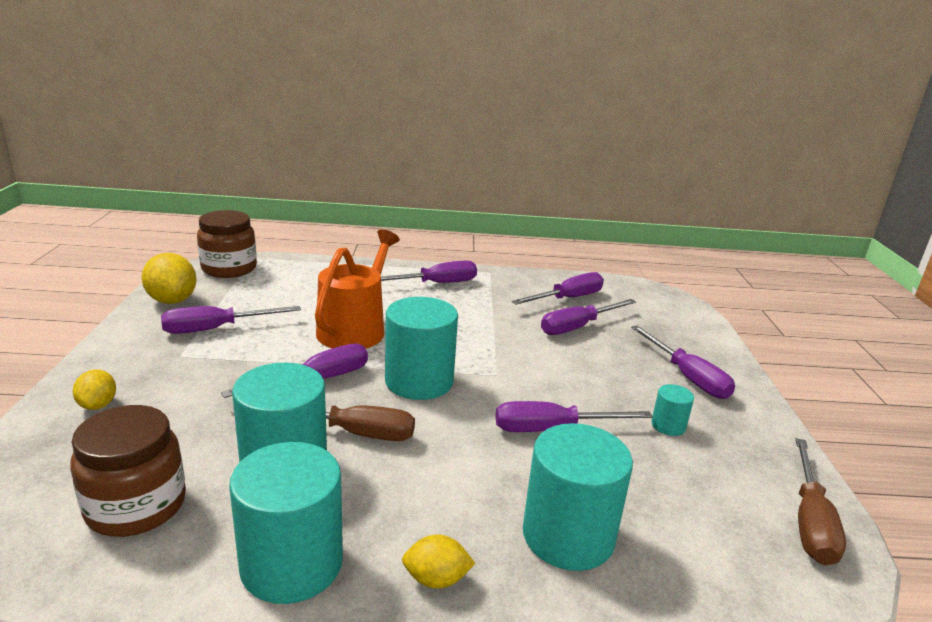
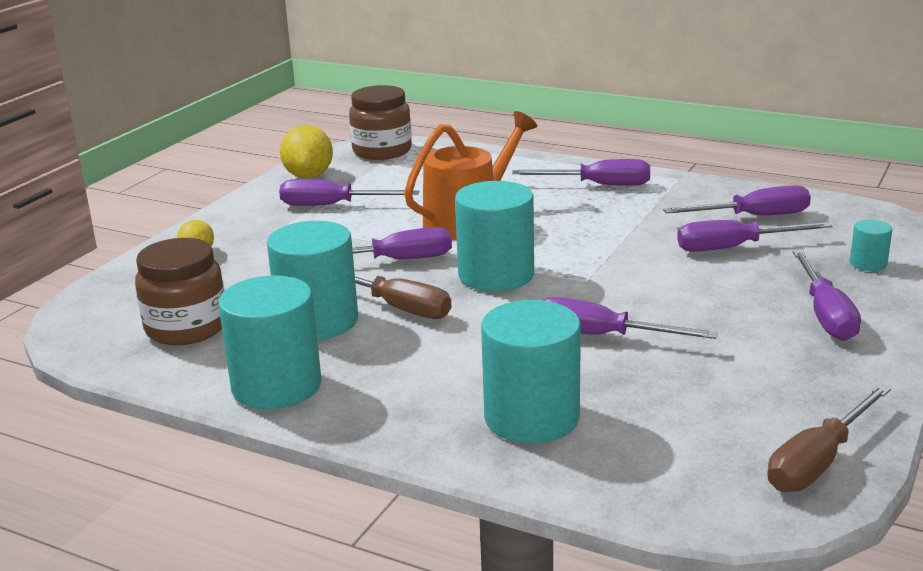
camera: 30 degrees right, 0 degrees up
yellow lemon [402,535,475,589] -> none
turquoise cylinder [651,384,694,436] -> turquoise cylinder moved to [850,219,892,271]

